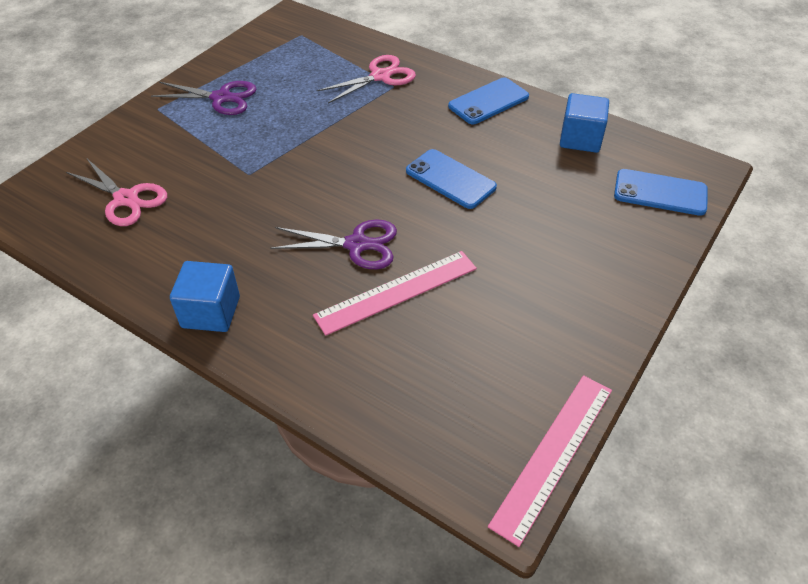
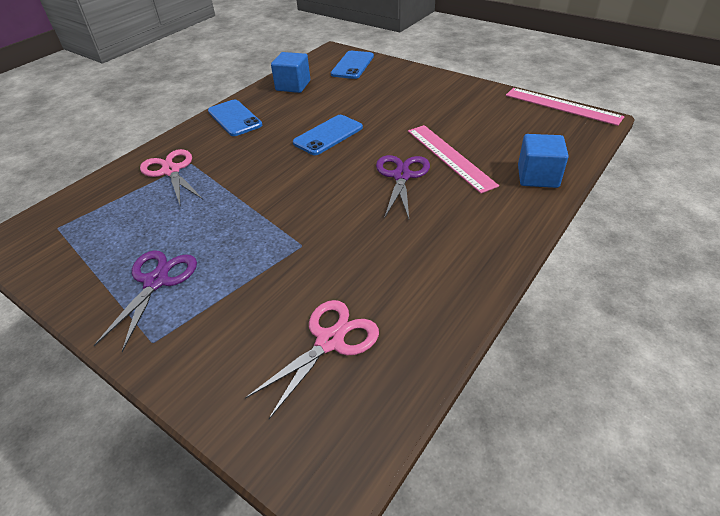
camera: 85 degrees left, 5 degrees down
blue cube [170,261,240,332] -> blue cube moved to [518,134,569,188]

